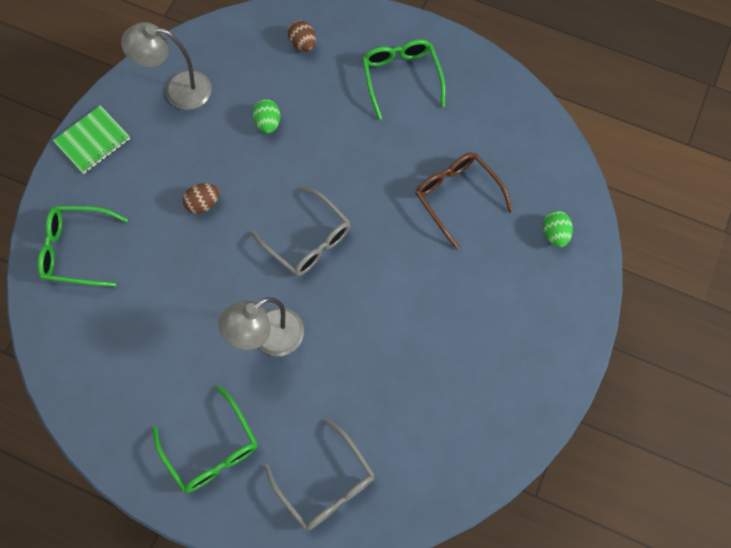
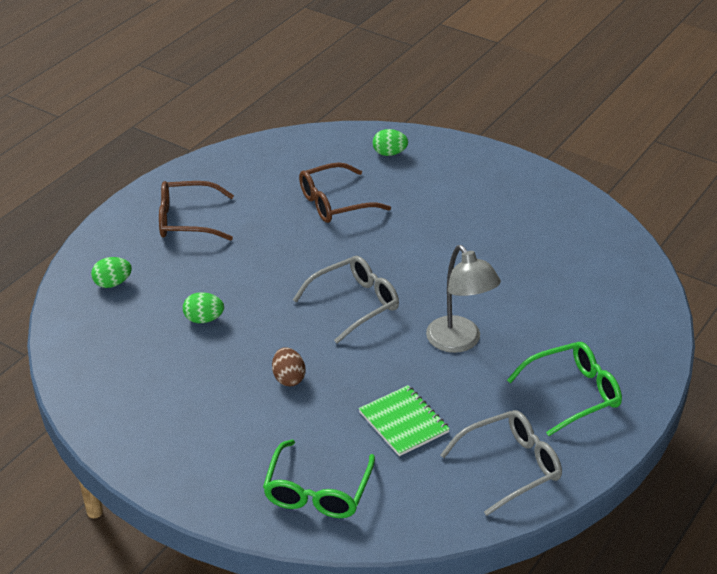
camera: 80 degrees left, 30 degrees down
green notebook [53,105,130,174] -> green notebook moved to [359,385,450,456]
grey lamp [121,22,212,110] -> none
grey glasses [264,419,375,531] -> grey glasses moved to [440,410,562,516]
brown egg [288,20,316,52] -> green egg [91,257,132,288]
green glasses [362,39,445,120] -> brown glasses [159,181,234,241]

